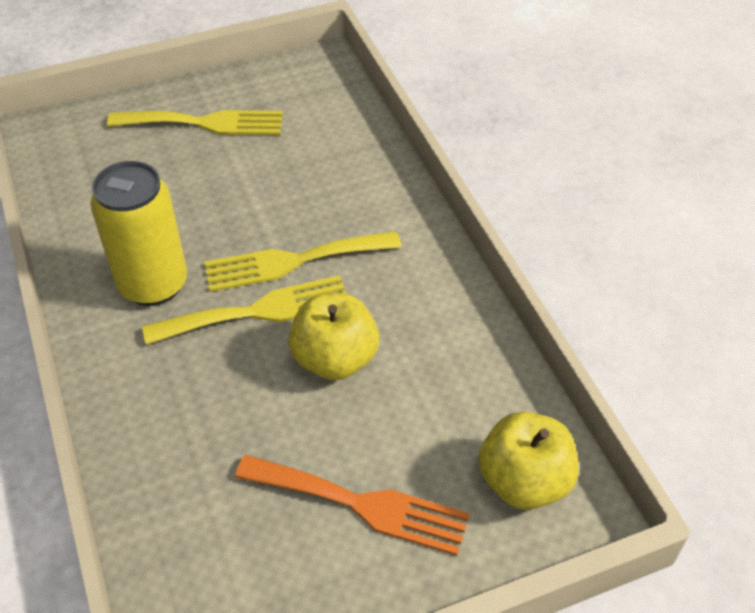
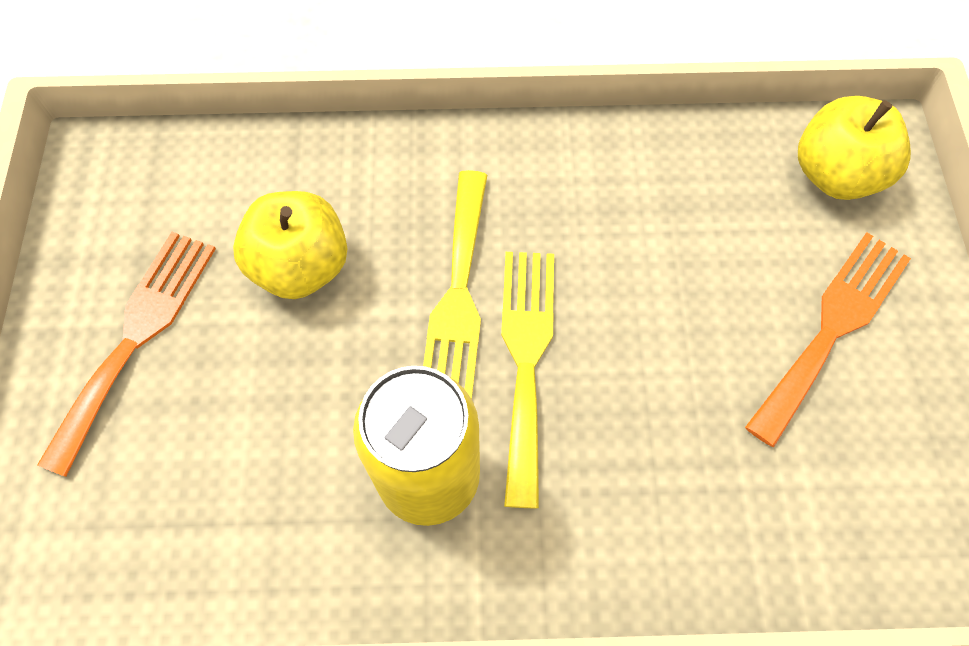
camera: 70 degrees left, 15 degrees up
yellow fork [107,110,283,135] -> orange fork [37,232,216,477]
yellow apple [289,293,379,380] -> yellow apple moved to [233,191,347,299]

